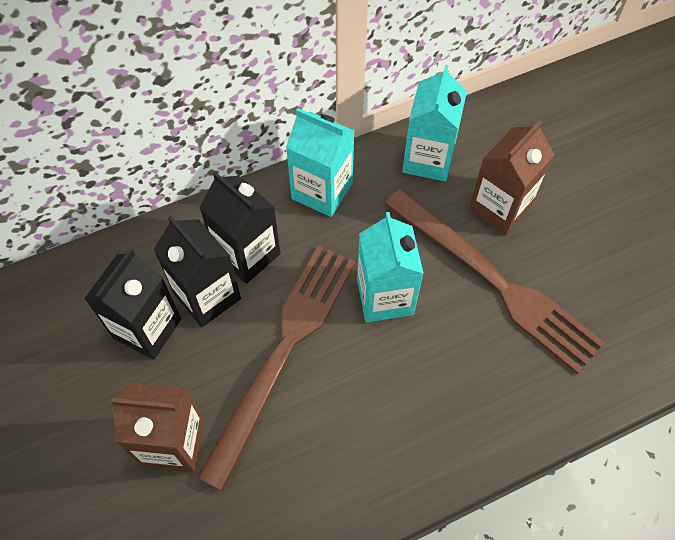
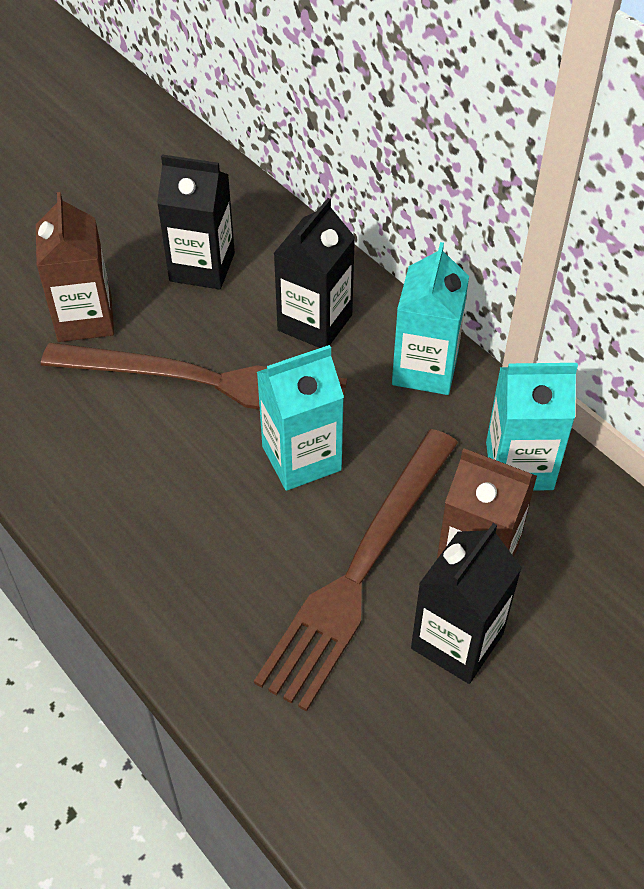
camera: 75 degrees right, 10 degrees down
black carton [153,216,241,327] -> black carton moved to [411,523,522,684]

